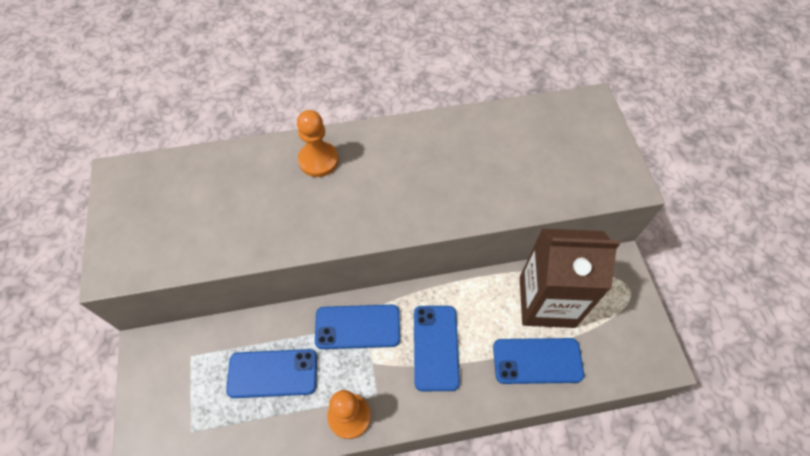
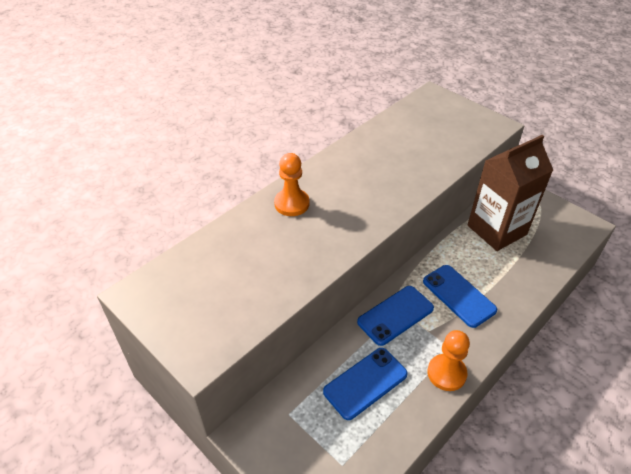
camera: 35 degrees left, 15 degrees down
blue phone [493,338,584,384] -> none

